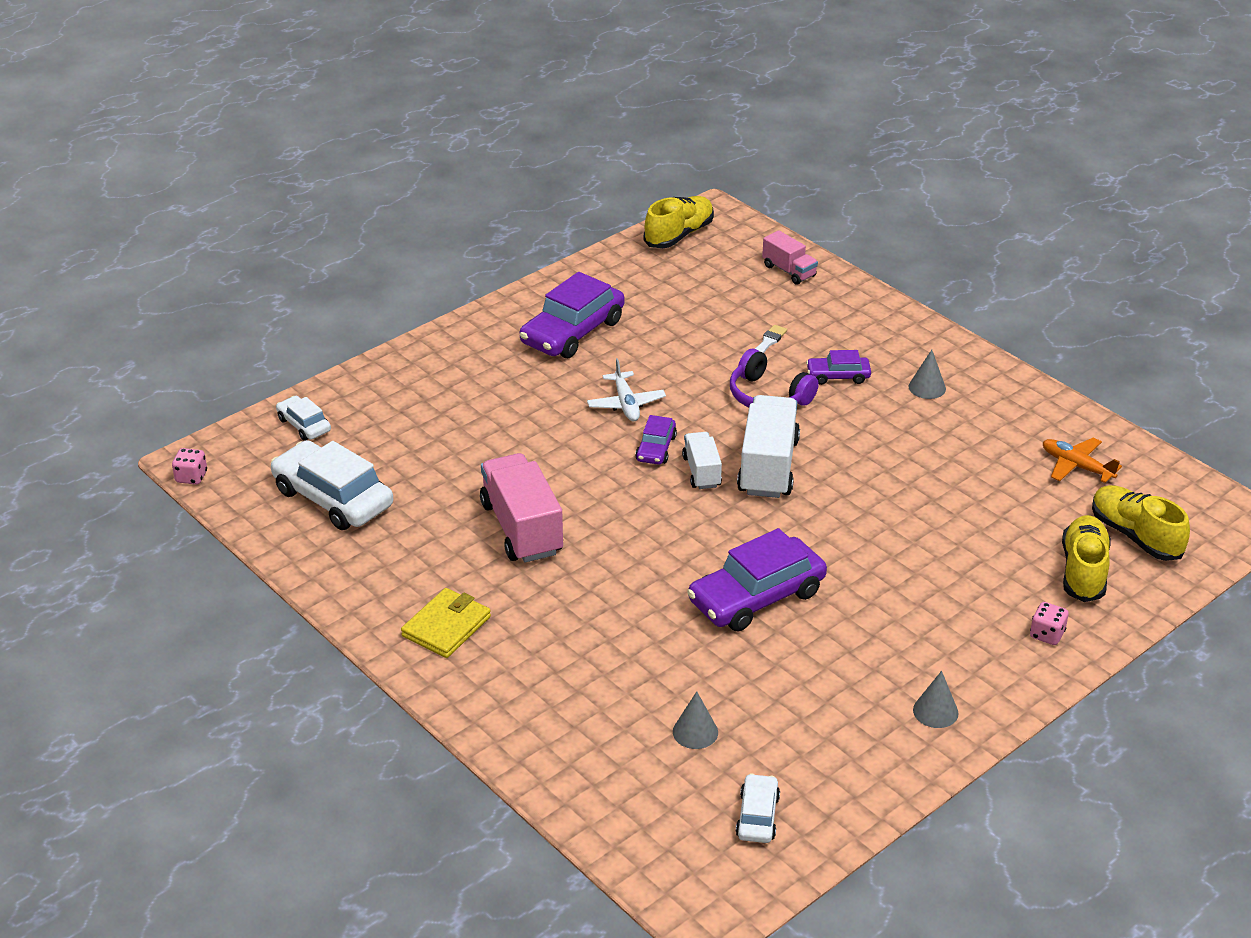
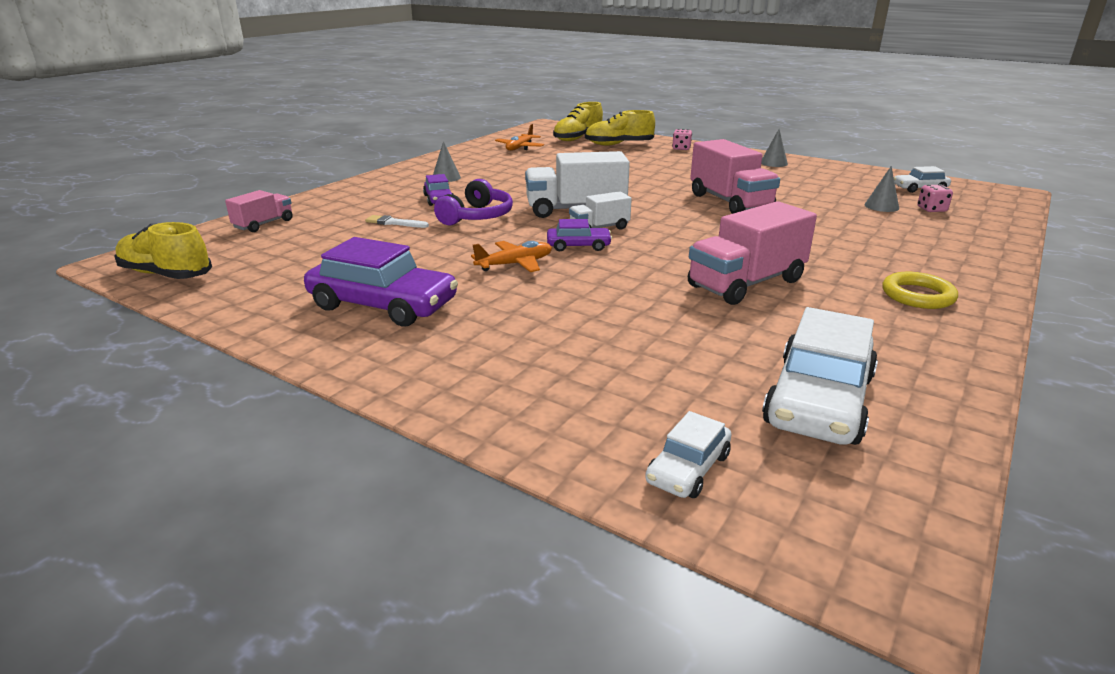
camera: 105 degrees left, 10 degrees down
pink dice [172,448,207,485] -> pink dice moved to [917,184,953,212]
yellow wallet [401,588,491,658] -> yellow ring [882,272,958,309]
white plane [587,358,666,421] -> orange plane [471,241,552,272]
purple car [687,528,827,632] -> pink truck [690,139,780,214]

